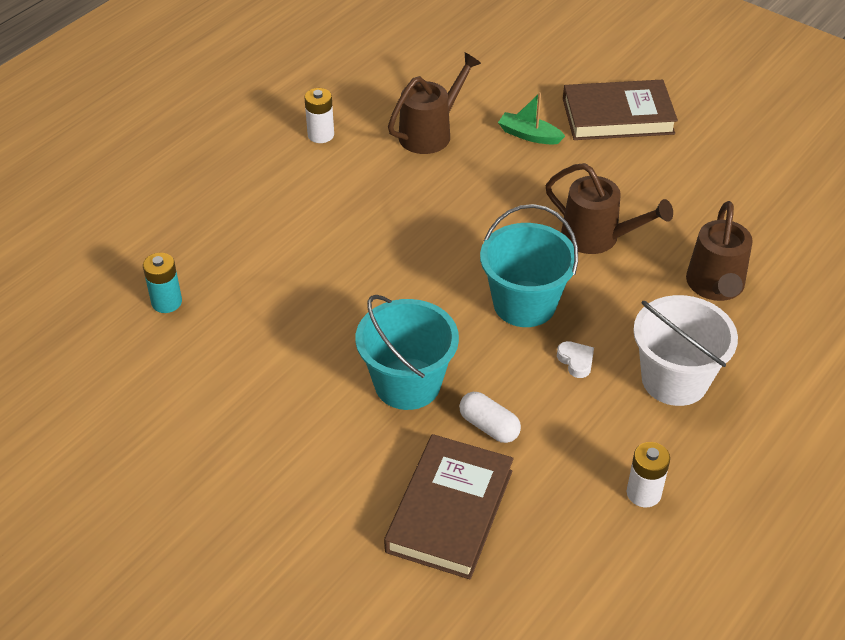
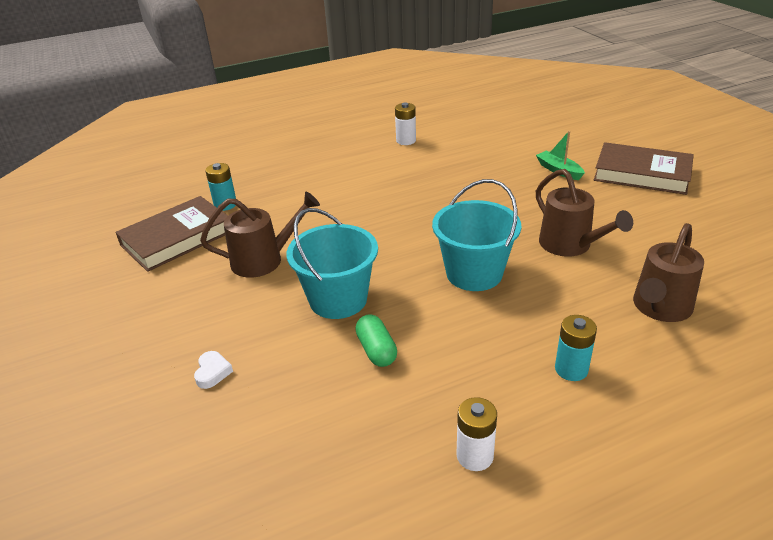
camera: 30 degrees right, 10 degrees down
brown book [384,434,514,579] -> brown book moved to [116,196,228,272]
brown watering can [388,52,481,154] -> brown watering can moved to [200,191,320,278]
white capsule [459,392,521,443] -> green capsule [355,314,397,367]
white heart [557,341,594,378] -> white heart moved to [194,351,233,389]
white bucket [633,295,738,406] -> turquoise battery [555,315,597,381]

